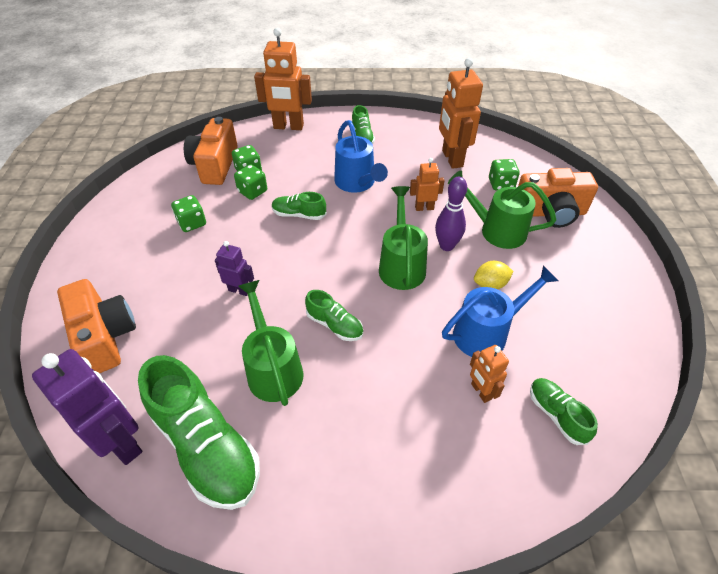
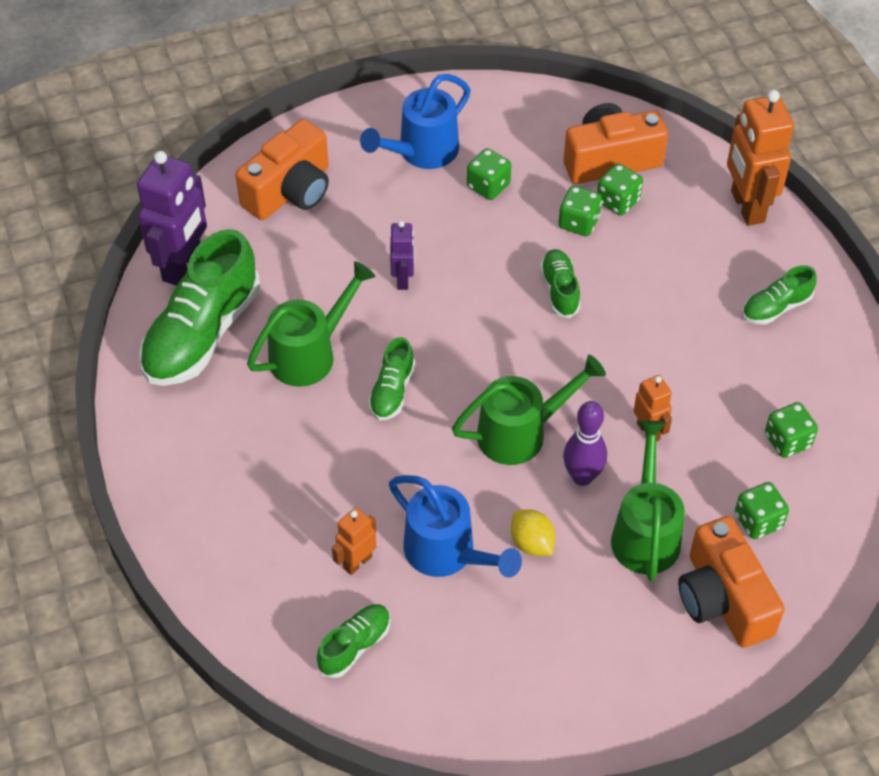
camera: 70 degrees right, 5 degrees up
blue watering can [334,120,388,193] -> blue watering can moved to [360,74,471,169]
orange robot [439,58,483,169] -> green dice [765,402,818,458]

